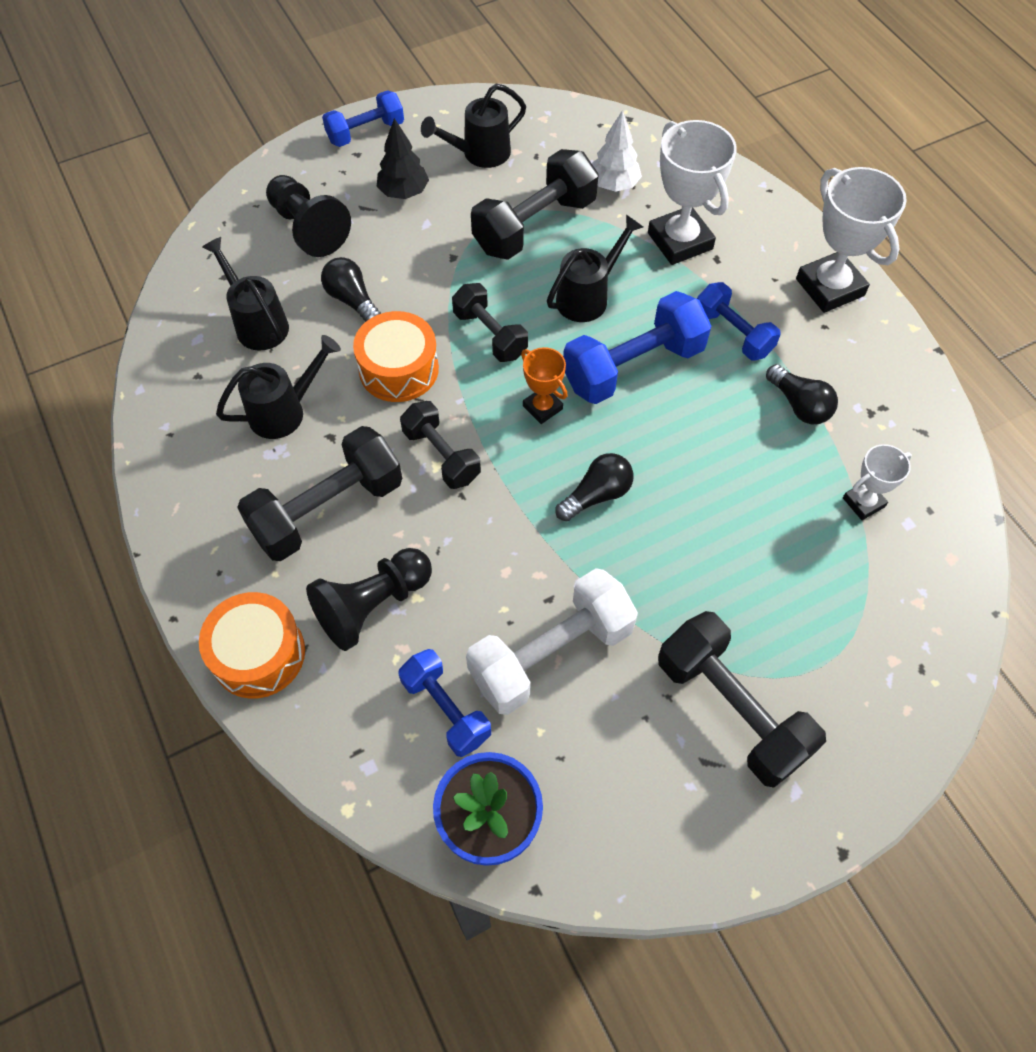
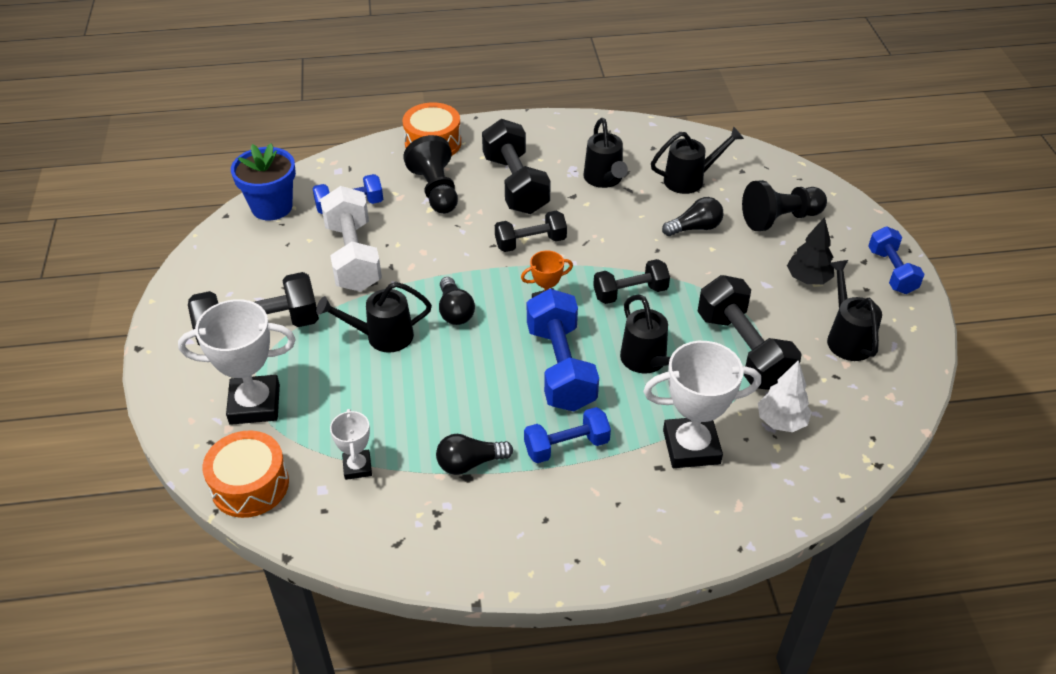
camera: 110 degrees right, 15 degrees down
orange drum [353,311,439,402] -> orange drum moved to [202,431,289,518]
white trophy [796,167,907,313] -> white trophy moved to [178,299,296,425]
none -> black watering can [316,282,432,353]

